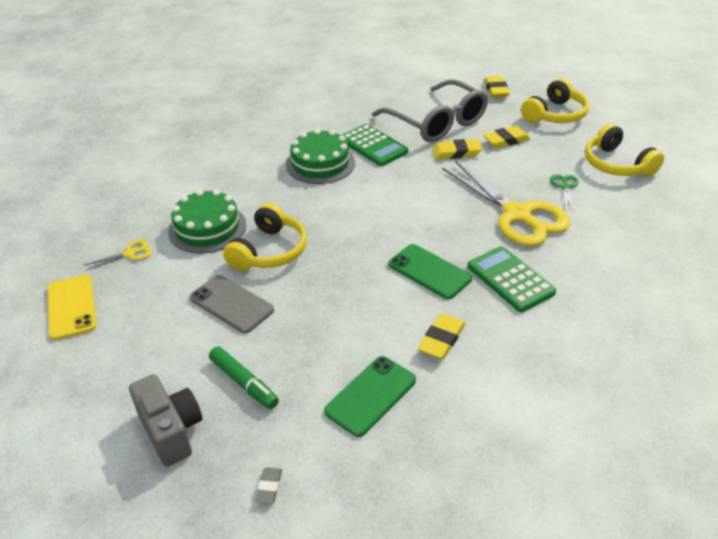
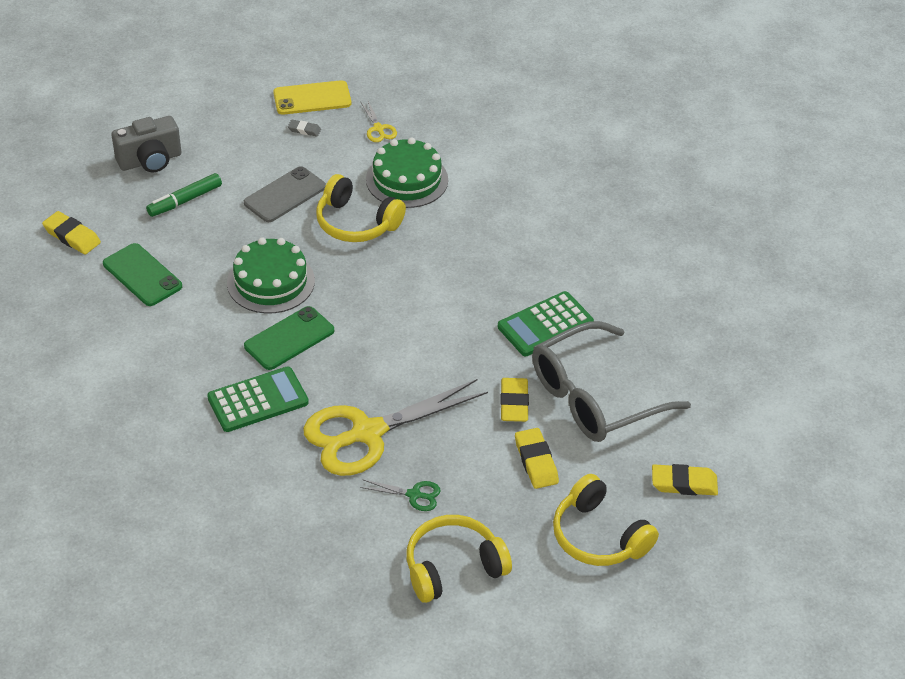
camera: 95 degrees right, 5 degrees up
grey eraser [255,467,282,504] -> grey eraser moved to [288,120,321,137]
green cake [286,129,355,184] -> green cake moved to [227,237,315,314]
yellow eraser [418,313,465,359] -> yellow eraser moved to [42,211,101,254]

